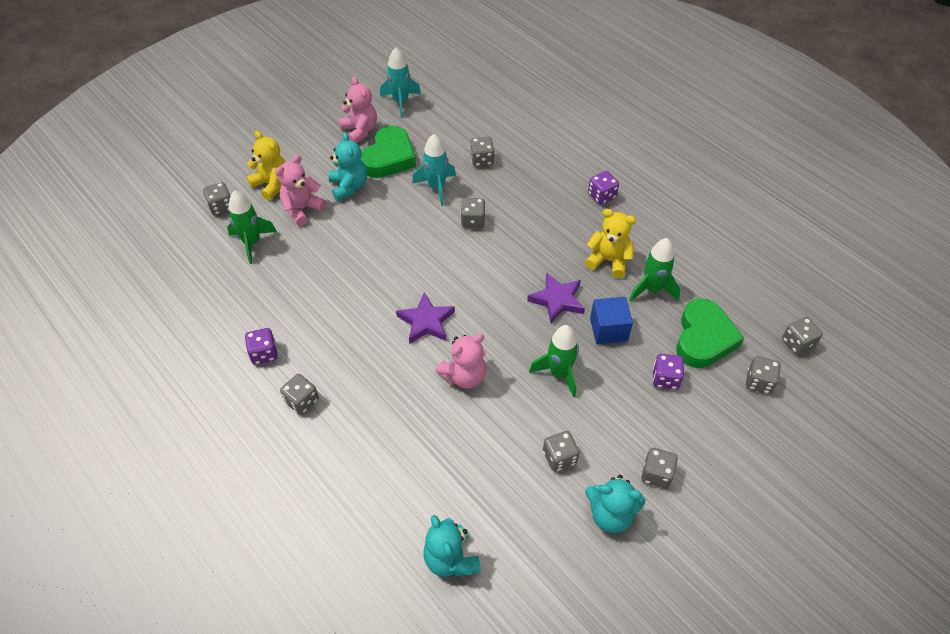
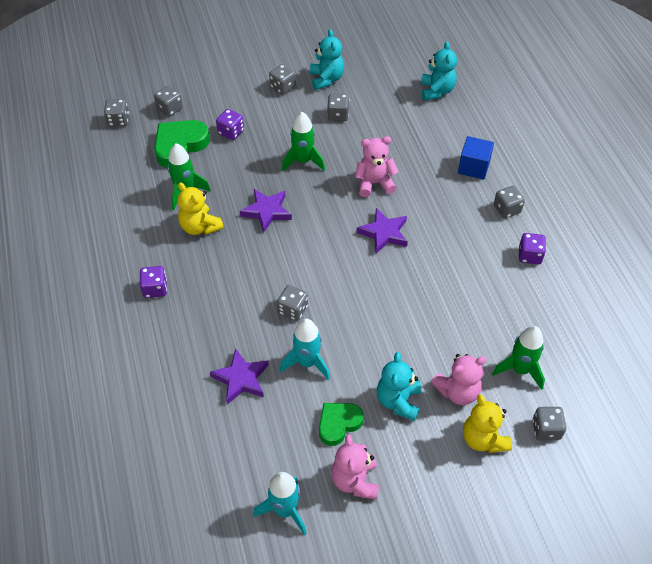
camera: 155 degrees left, 0 degrees up
green heart [361,126,416,178] -> green heart [319,403,364,446], size x0.65
grey dice [470,137,494,167] -> purple star [210,348,269,404]
turquoise teddy bear [585,475,645,533] -> turquoise teddy bear turned 45 degrees clockwise [310,29,344,90]
blue cube [590,297,633,344] -> blue cube moved to [458,136,494,180]

